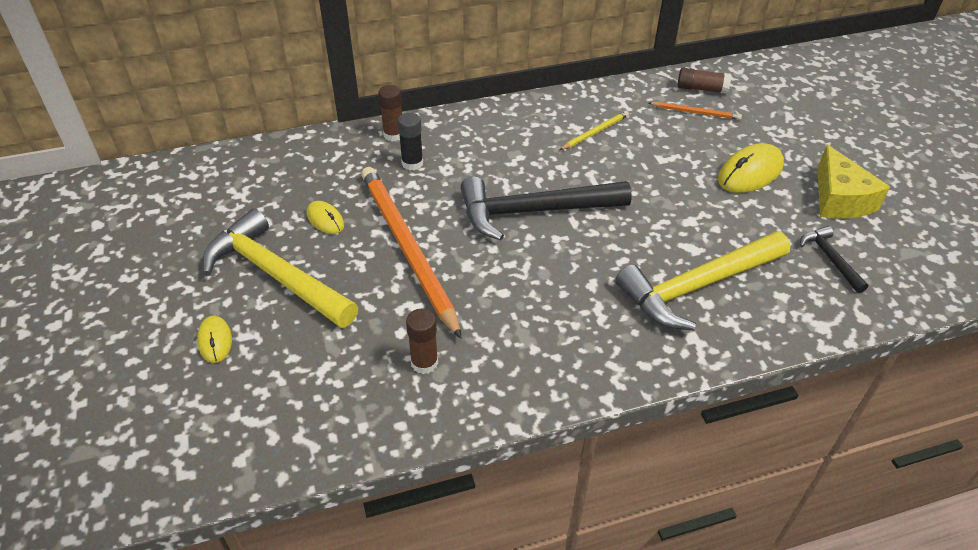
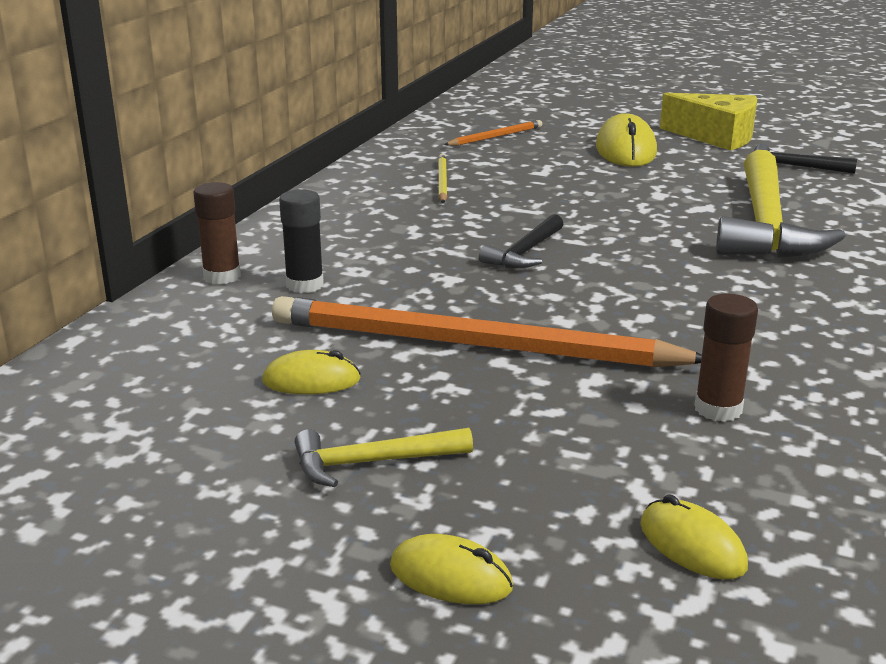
camera: 50 degrees left, 20 degrees down
yellow hammer [202,209,358,328] -> yellow hammer [295,428,473,487], size x0.48
black hammer [460,176,632,240] -> black hammer [479,214,563,268], size x0.48
brown glue stick [677,68,731,94] -> none
none -> yellow mouse [640,494,748,579]

